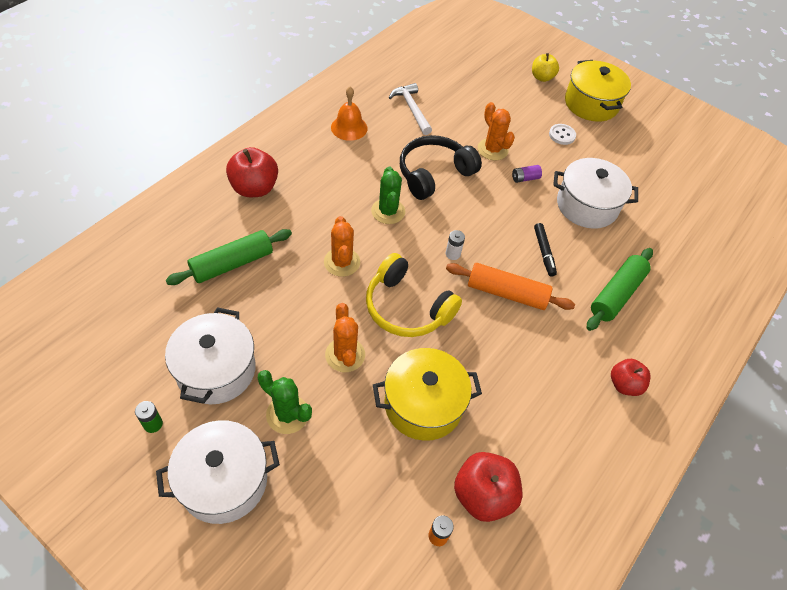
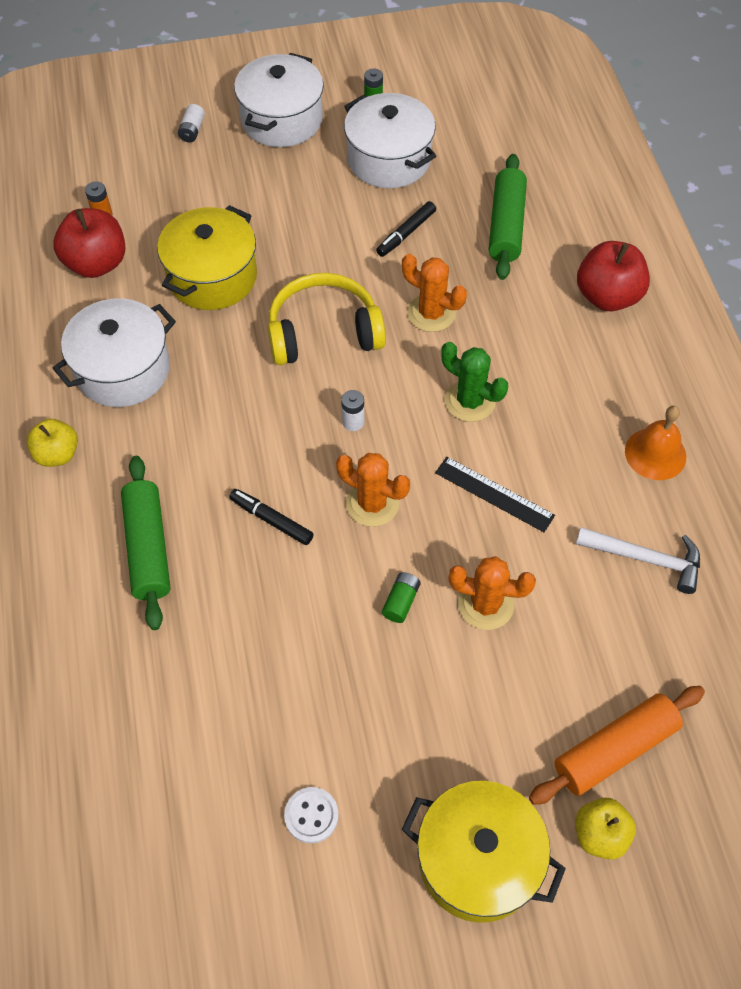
camera: 135 degrees right, 5 degrees up
green cactus [258,370,312,434] -> none
orange cactus [325,303,365,372] -> orange cactus moved to [336,453,410,527]
black headphones [400,135,482,200] -> black ruler [435,457,555,532]
orange rolling pin [446,263,575,310] -> orange rolling pin moved to [529,686,705,805]
purple battery [512,165,542,183] -> green battery [382,572,421,623]
white button [549,124,576,145] -> white button moved to [284,787,339,843]
white pot [553,158,638,229] -> white pot moved to [53,299,176,407]
red apple [611,359,651,396] -> yellow apple [26,419,78,467]
none -> white battery [178,104,205,143]
none -> black marker [376,201,436,257]

